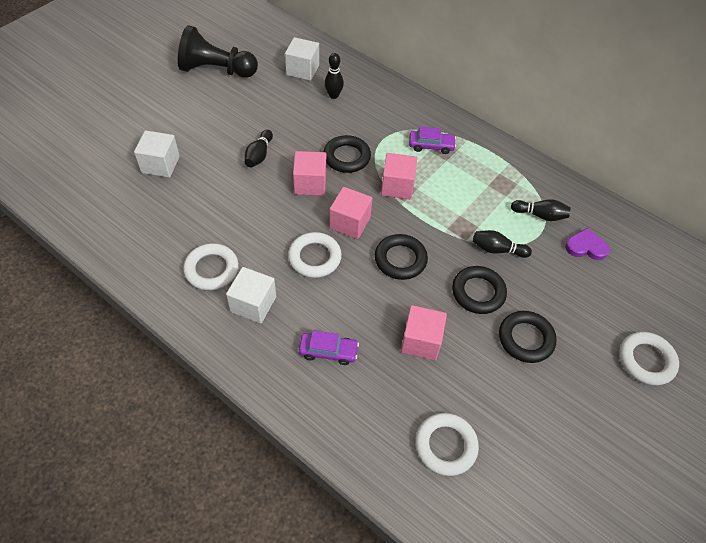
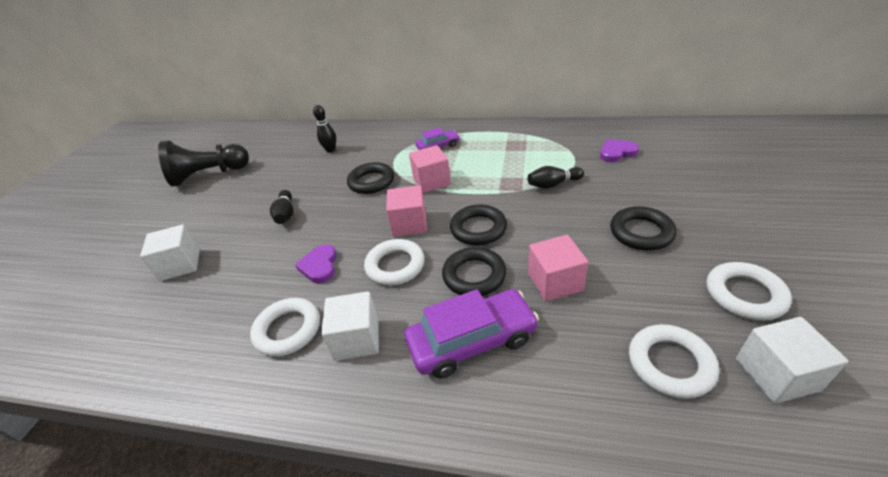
camera: 20 degrees left, 15 degrees down
white cube [285,37,319,81] -> white cube moved to [736,317,848,404]
pink cube [293,151,326,196] -> none
purple car [299,330,359,365] -> purple car [405,289,539,378], size x1.74
black ring [452,266,507,314] -> black ring moved to [442,247,506,296]
black bowling pin [511,199,570,221] -> none
white ring [619,332,679,386] -> white ring moved to [706,262,792,321]
none -> purple heart [295,244,337,283]

